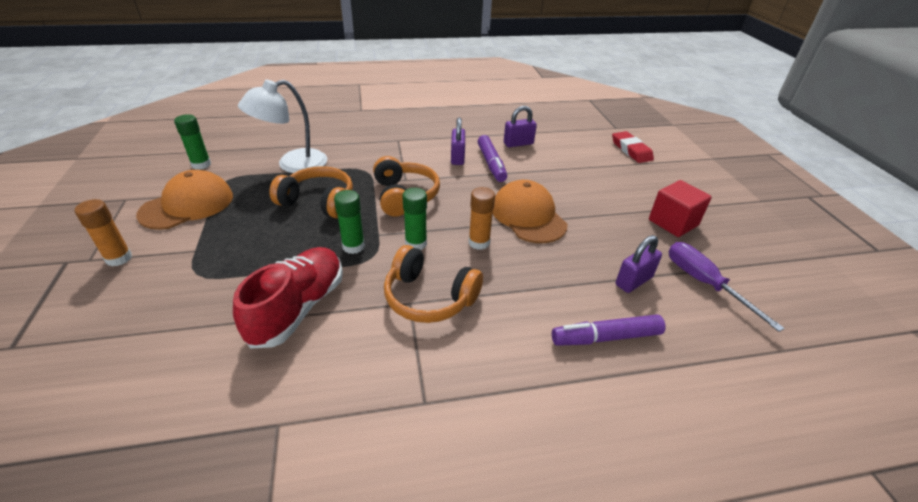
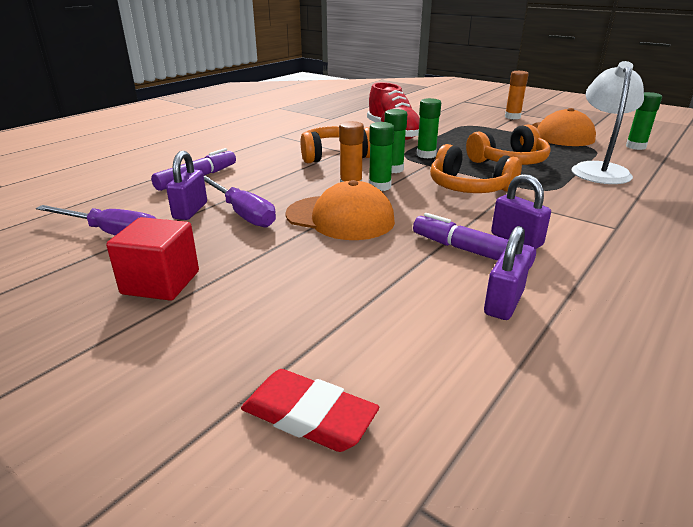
camera: 140 degrees right, 10 degrees down
none -> purple screwdriver [204,176,276,227]
none -> green glue stick [369,122,394,191]

